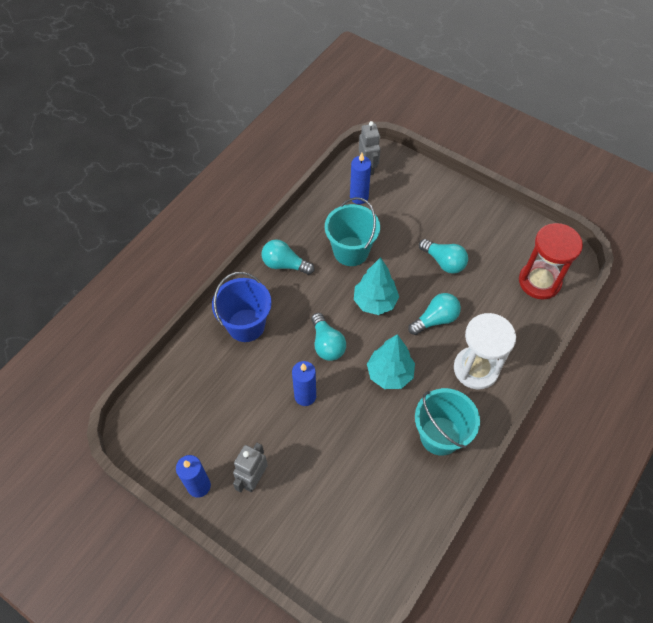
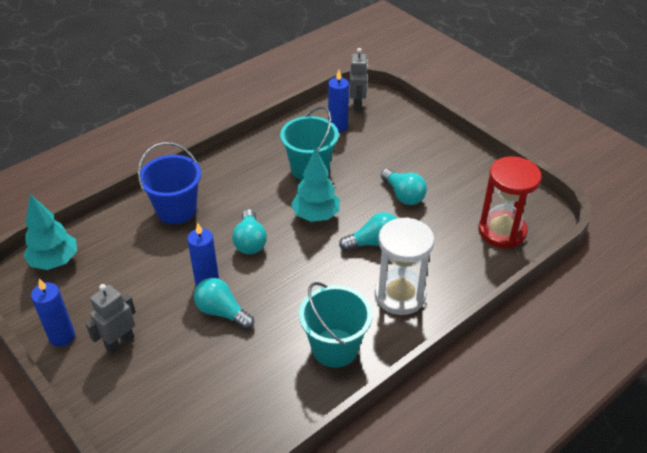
camera: 15 degrees right, 15 degrees down
turquoise light bulb [262,239,314,275] -> turquoise light bulb moved to [194,278,254,330]
turquoise tree [367,334,415,389] -> turquoise tree moved to [23,194,77,270]

